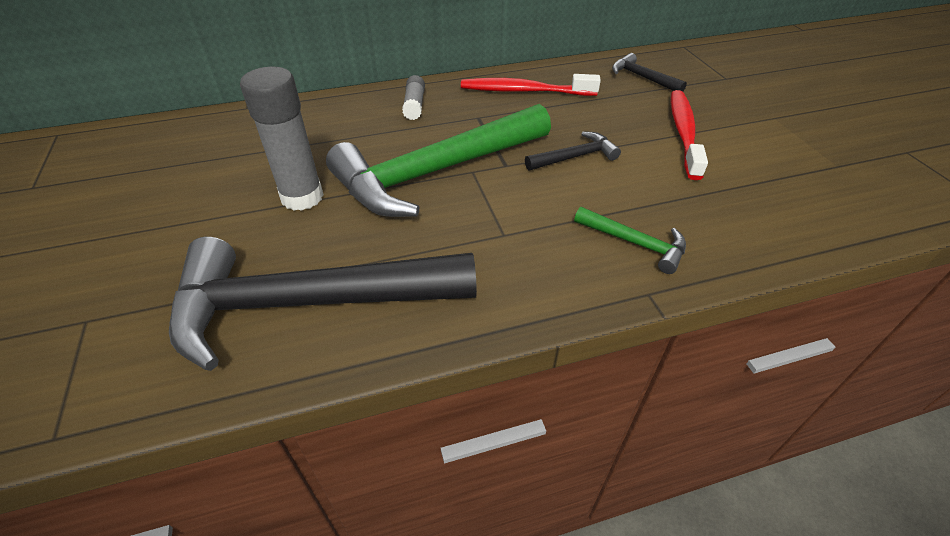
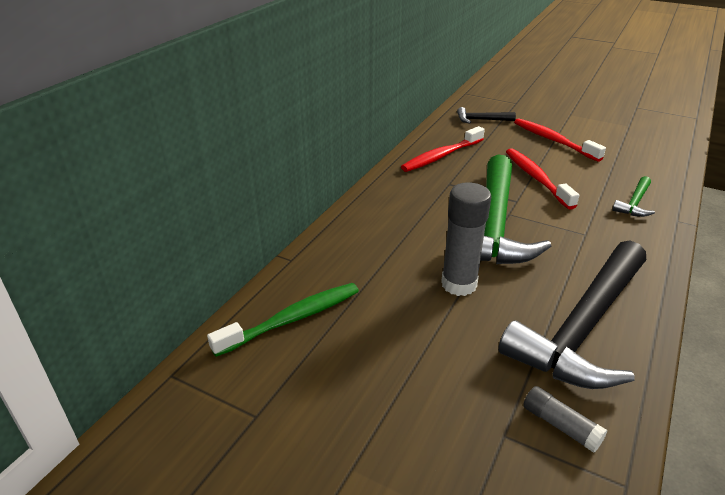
camera: 45 degrees left, 10 degrees down
grey glue stick [402,75,425,120] -> grey glue stick moved to [523,386,608,453]
black hammer [525,131,621,170] -> red toothbrush [506,148,579,210]
green hammer [574,207,686,274] -> green hammer turned 135 degrees clockwise [612,176,655,217]
none -> green toothbrush [207,283,359,357]

